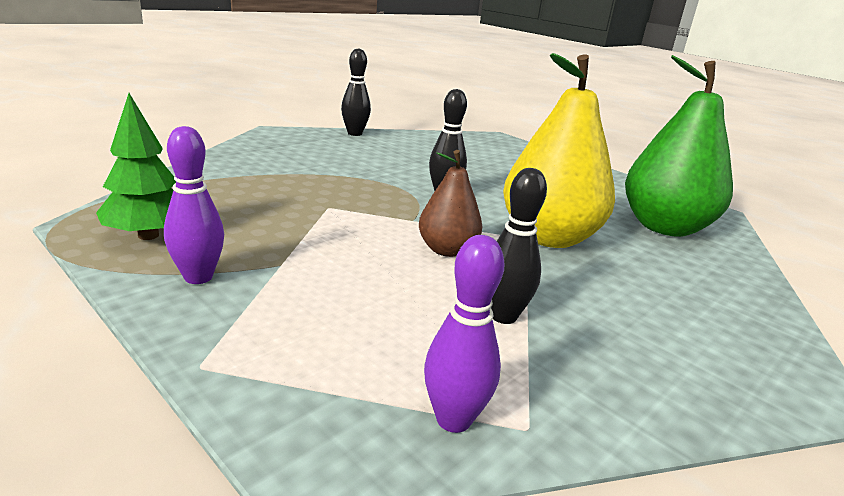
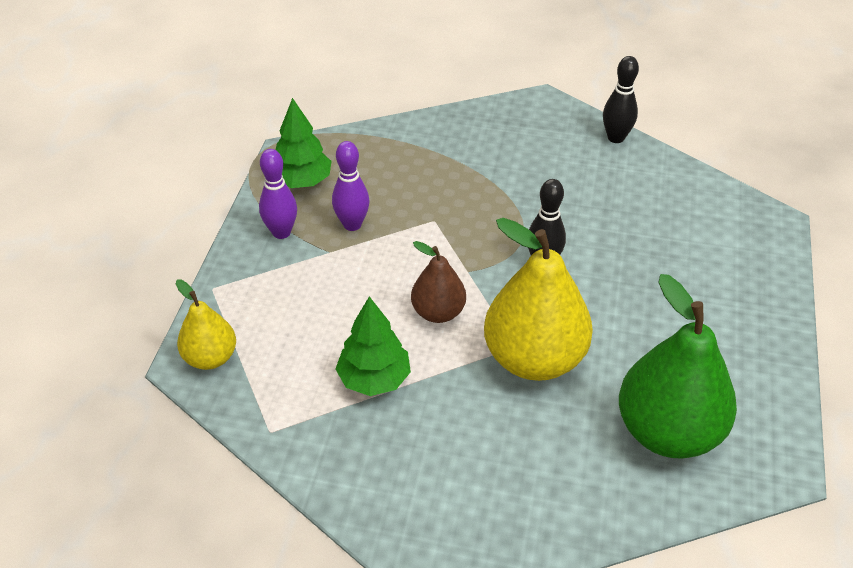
camera: 60 degrees right, 20 degrees up
purple bowling pin [424,235,505,433] -> purple bowling pin moved to [332,141,369,231]
black bowling pin [491,168,547,324] -> green tree [335,296,411,396]
none -> yellow pear [176,279,236,370]

